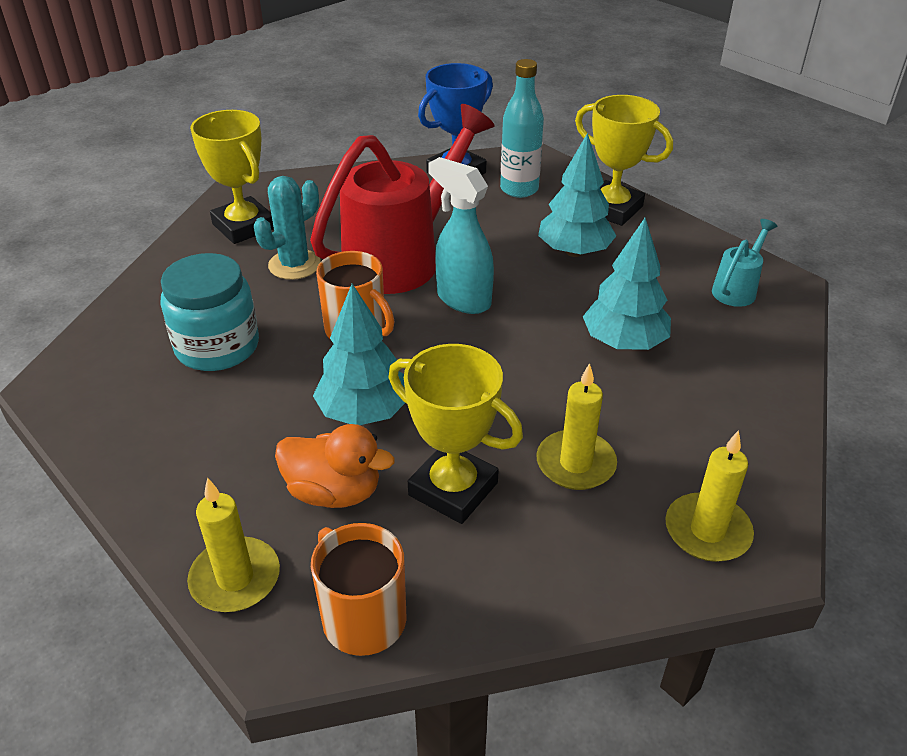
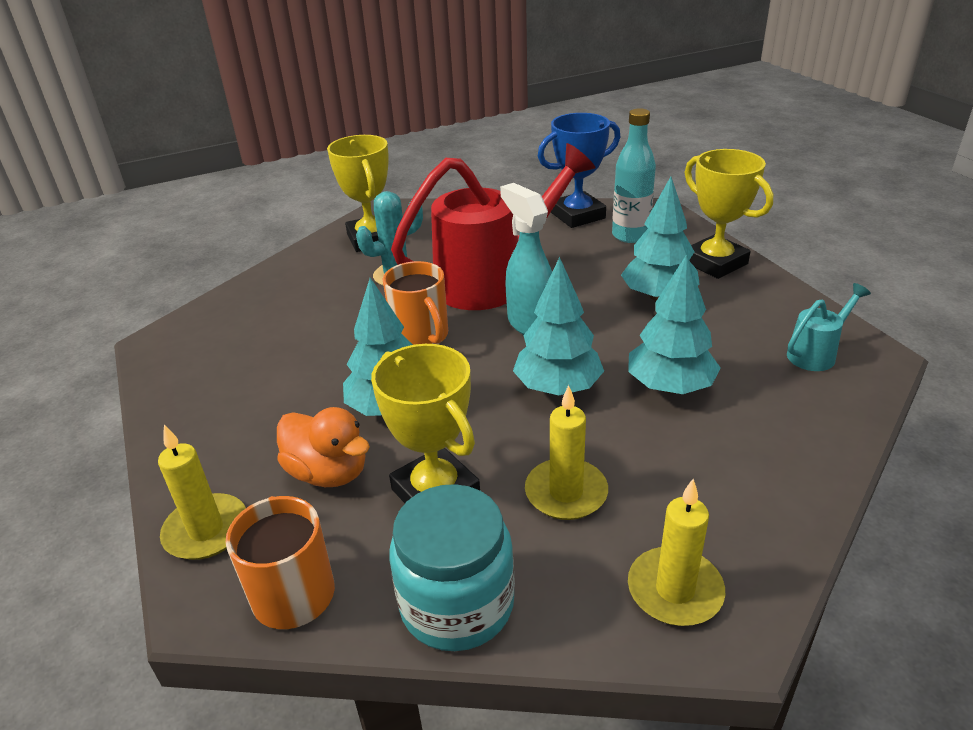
camera: 20 degrees right, 5 degrees down
turquoise jar [161,253,259,371] -> turquoise jar moved to [389,484,515,651]
none -> turquoise tree [513,257,604,395]

